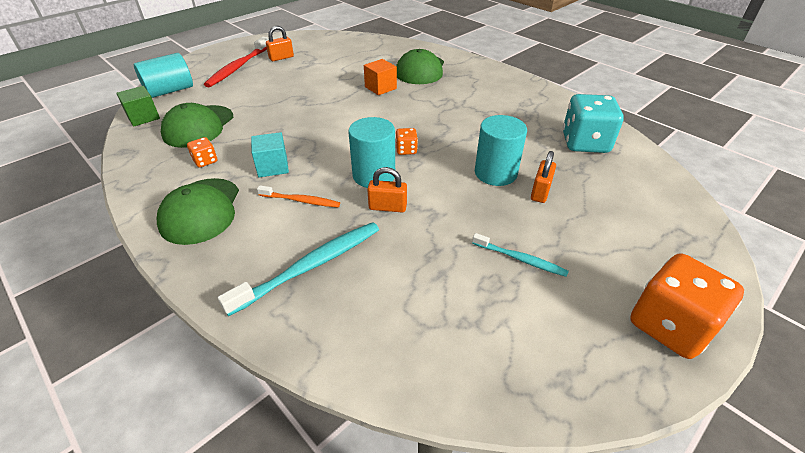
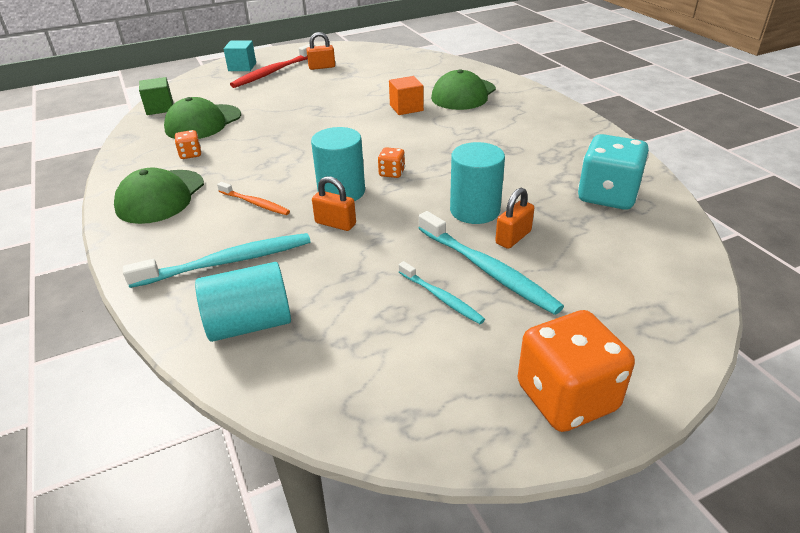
camera: 20 degrees right, 5 degrees down
turquoise cylinder [134,53,193,98] -> turquoise cylinder moved to [195,262,291,342]
turquoise cube [251,132,289,177] -> turquoise cube moved to [223,41,256,71]
none -> turquoise toothbrush [418,211,564,315]

